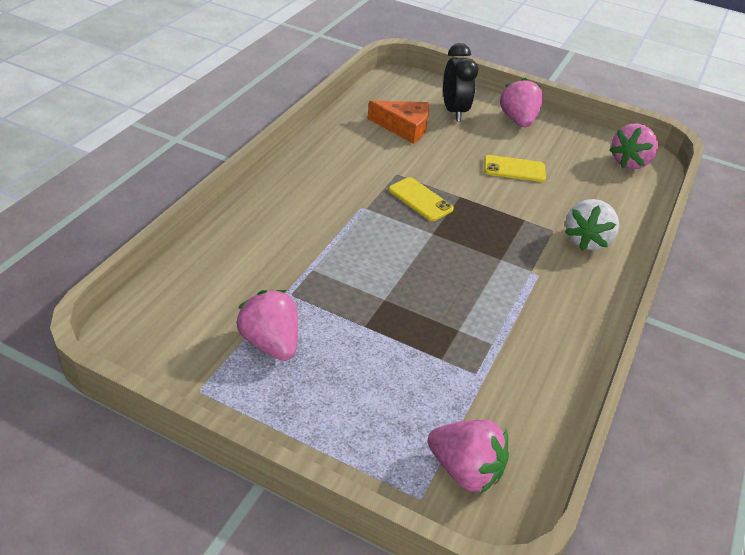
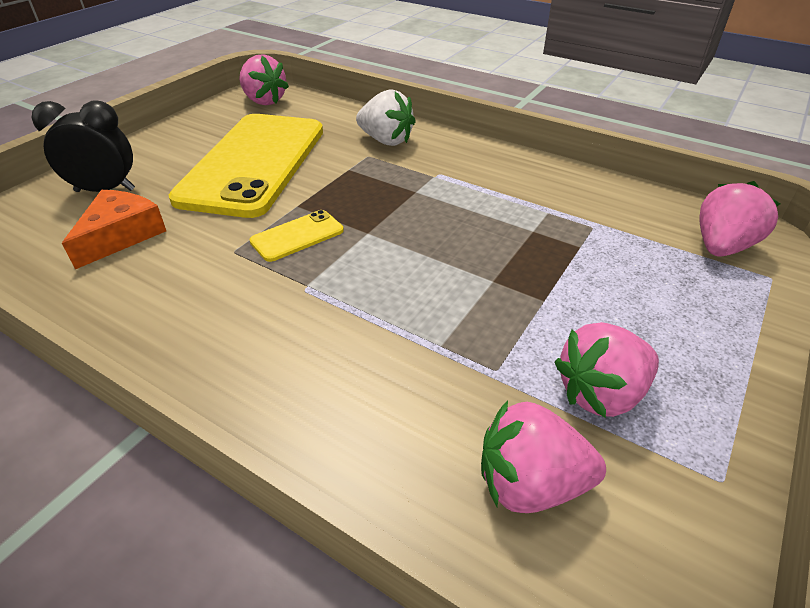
camera: 80 degrees left, 0 degrees up
yellow phone [484,155,546,182] -> yellow phone [169,114,323,218], size x2.49
pink strawberry [500,78,543,127] -> pink strawberry moved to [481,400,606,513]

